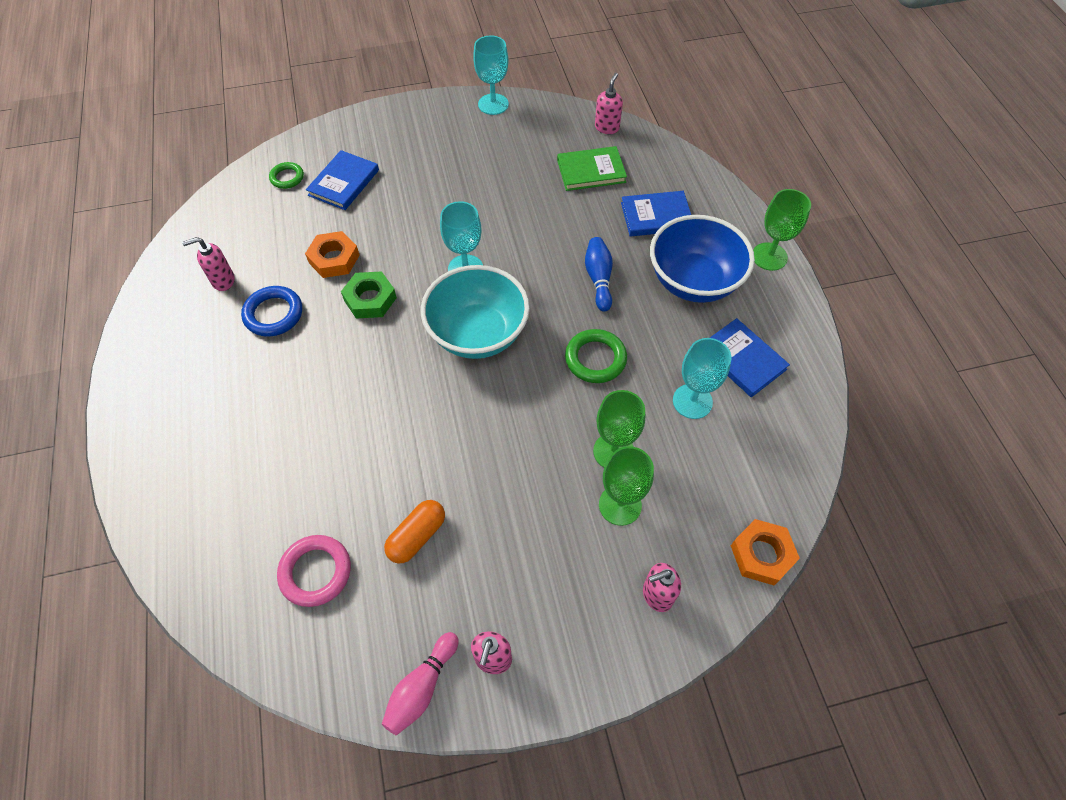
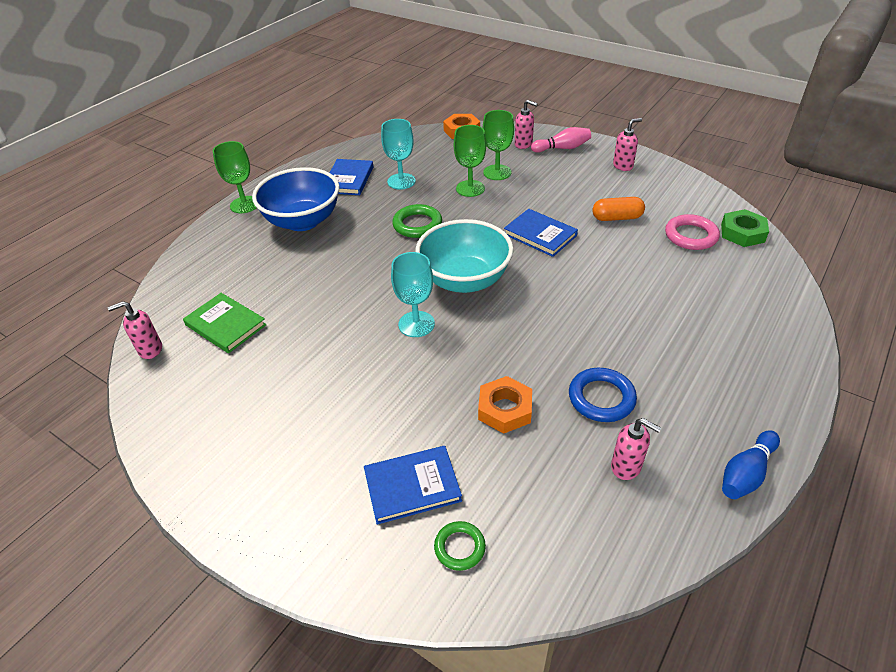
camera: 130 degrees left, 15 degrees down
green nut [341,271,397,319] -> green nut moved to [721,209,769,247]
pink bowling pin [382,632,459,736] -> pink bowling pin moved to [531,127,591,153]
turquoise goblet [473,35,509,115] -> none
blue bowling pin [585,237,613,312] -> blue bowling pin moved to [722,430,780,499]
blue book [621,191,691,236] -> blue book moved to [504,209,578,257]

